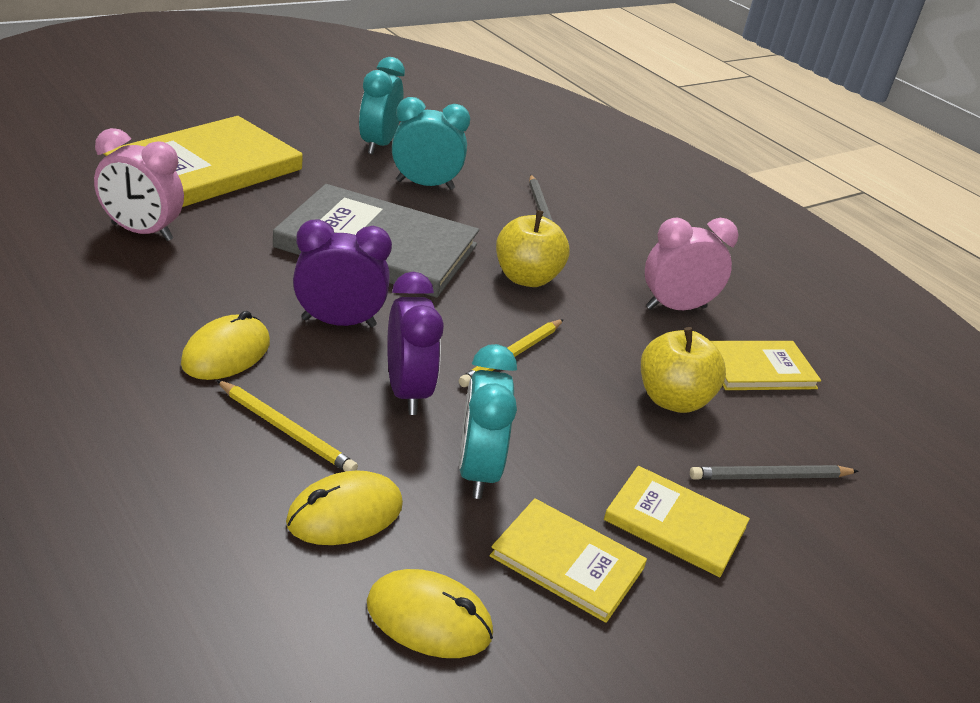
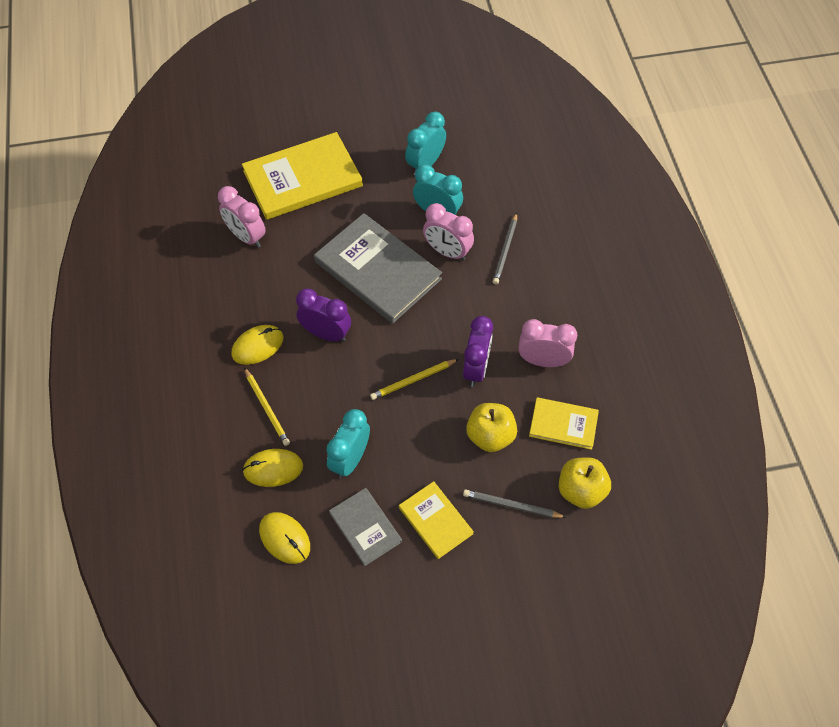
camera: 30 degrees right, 25 degrees up
purple clock [387,272,444,415] -> purple clock moved to [463,316,493,387]
yellow book [490,498,647,623] -> grey book [329,488,402,566]
yellow apple [496,210,570,287] -> yellow apple moved to [559,457,611,509]
none -> pink clock [423,203,474,261]

